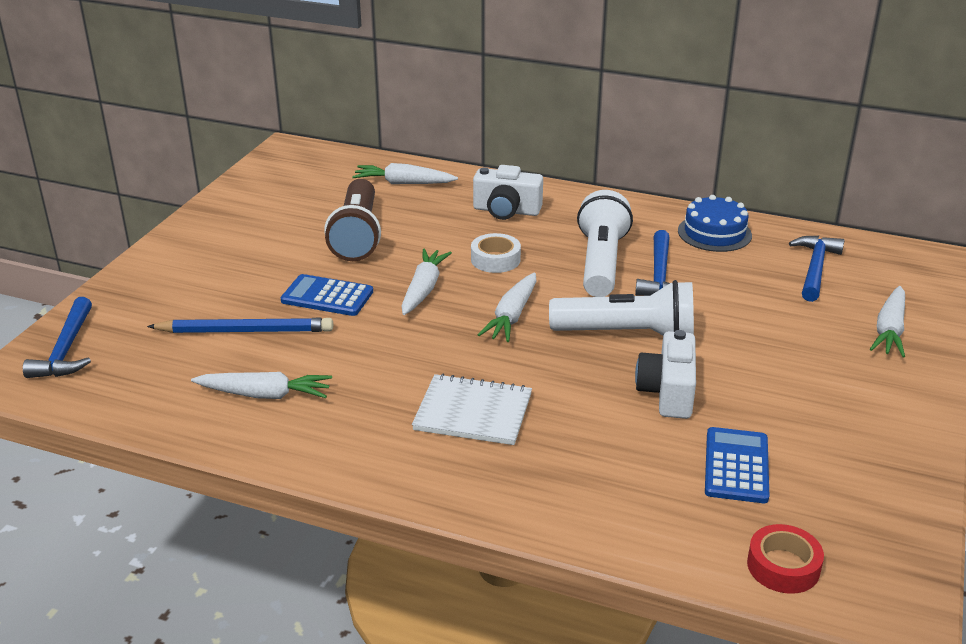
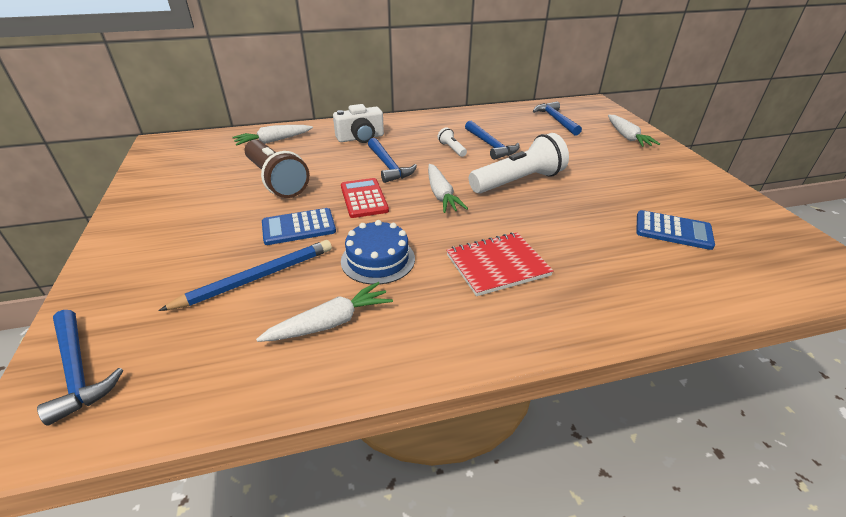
camera: 35 degrees left, 5 degrees up
white carrot [402,249,452,315] -> red calculator [341,178,389,218]
white notebook [412,374,532,445] -> red notebook [446,232,554,296]
white tape [471,233,521,273] -> blue hammer [368,138,417,183]
white flashlight [577,190,633,297] -> white flashlight [438,128,467,157], size x0.44
white camera [635,330,696,419] -> none
blue cake [678,195,752,252] -> blue cake moved to [341,220,415,285]
blue calculator [705,427,769,503] -> blue calculator turned 135 degrees clockwise [636,210,715,250]
red tape [747,524,824,594] -> none

